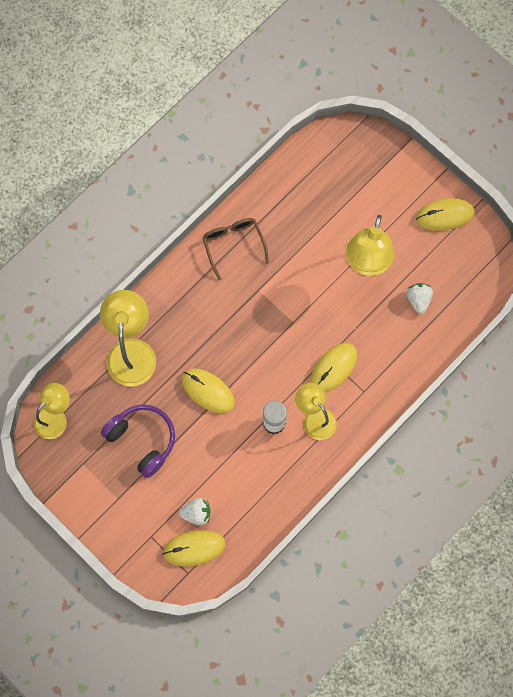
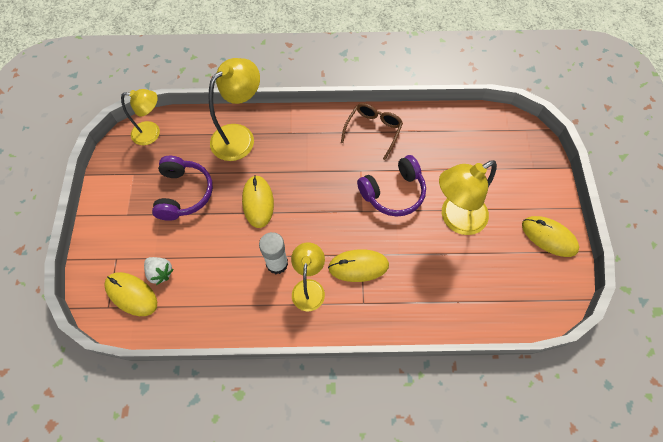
camera: 45 degrees right, 10 degrees down
white strawberry [407,283,433,314] -> none
none -> purple headphones [357,155,426,217]

